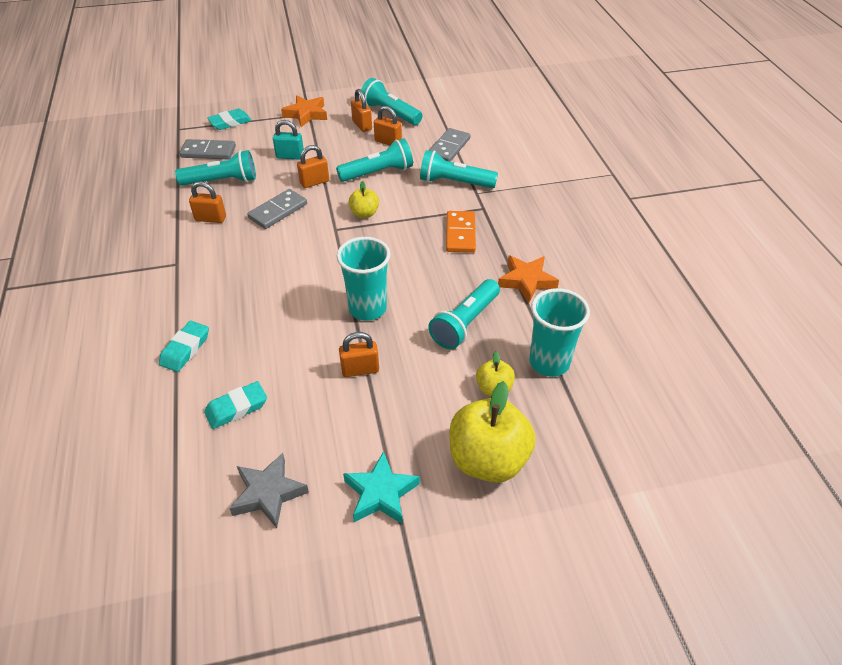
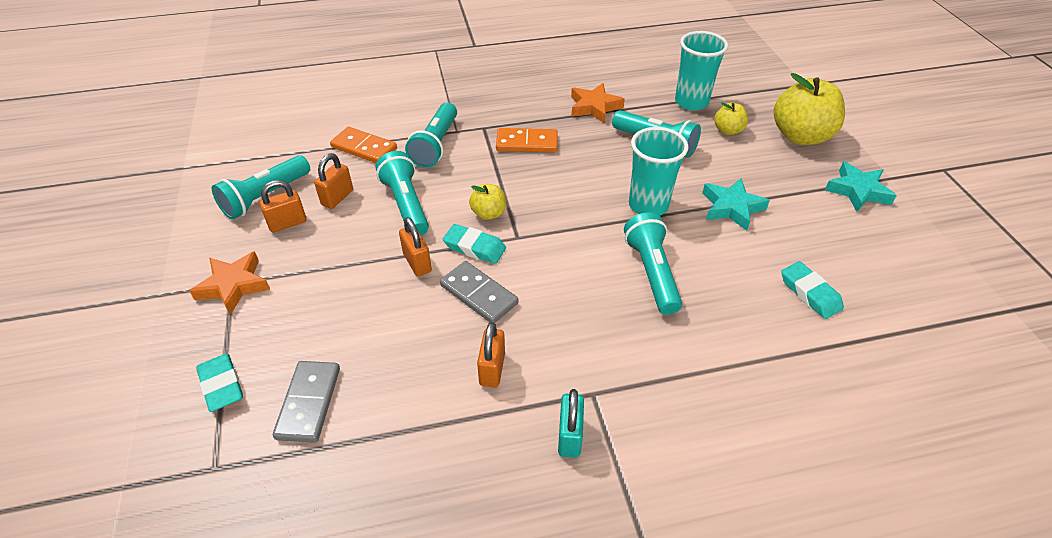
camera: 90 degrees left, 0 degrees up
turquoise eraser [159,321,209,372] -> turquoise eraser moved to [443,224,506,264]
turquoise flashlight [175,150,256,186] -> turquoise flashlight moved to [624,212,682,315]
grey star [229,453,309,528] -> none
turquoise padlock [273,120,304,160] -> turquoise padlock moved to [558,389,584,458]
orange padlock [339,332,379,377] -> turquoise star [702,178,770,231]
grey domino [428,128,470,162] -> orange domino [330,127,397,163]

